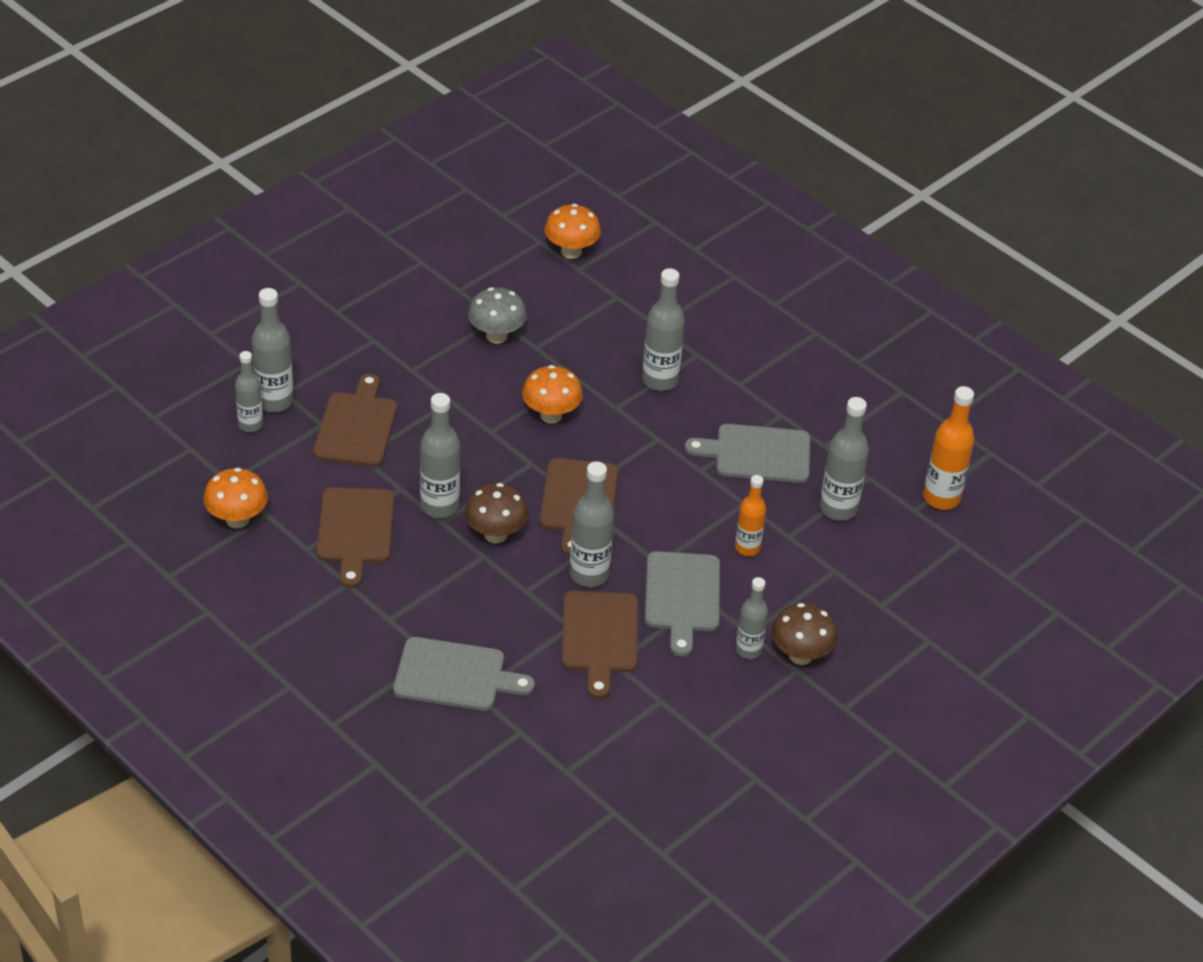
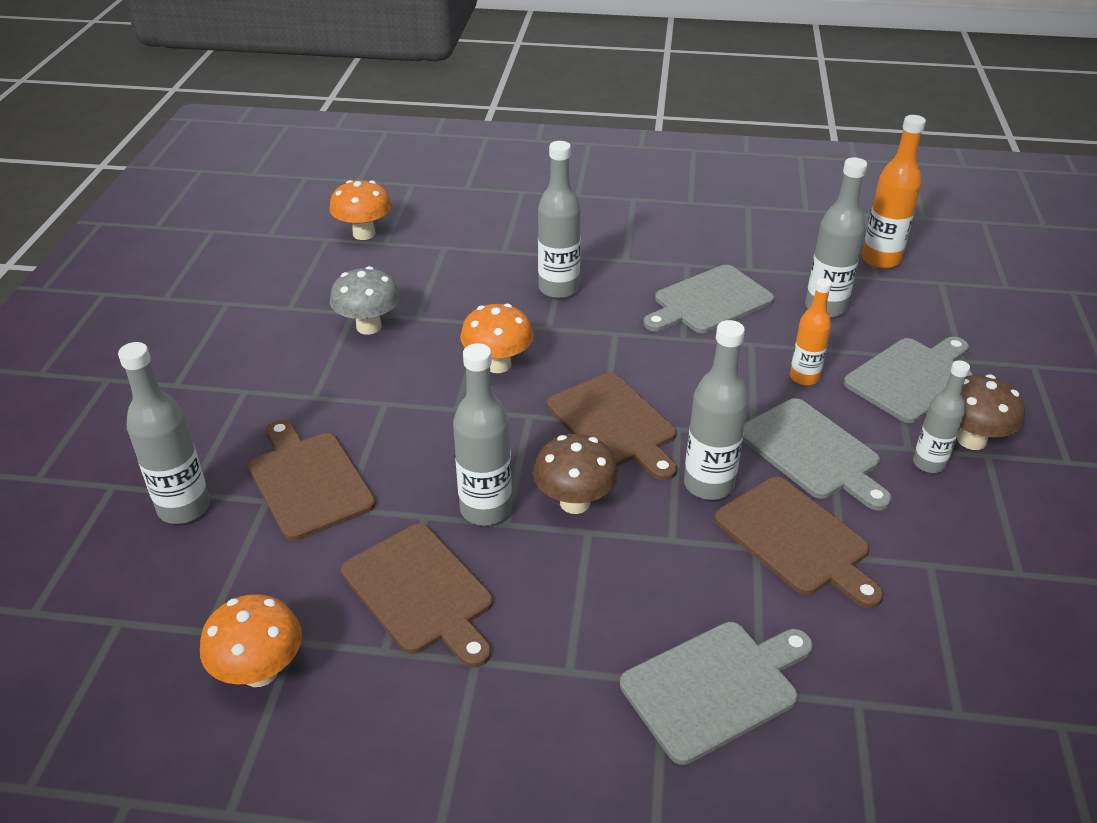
camera: 35 degrees left, 5 degrees down
grey bottle [235,351,263,432] -> none
none -> grey cutting board [844,337,973,423]

